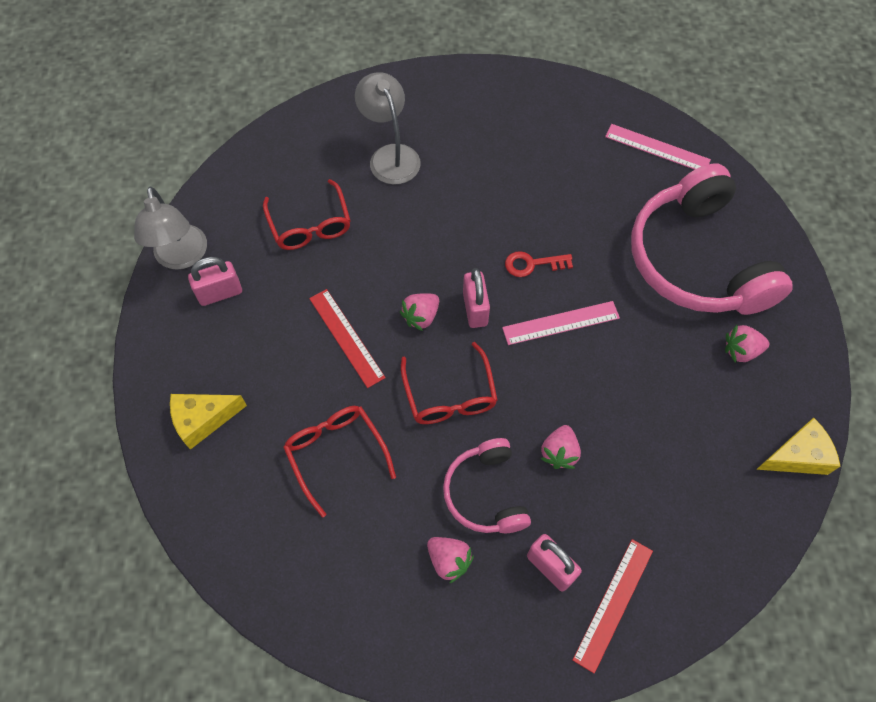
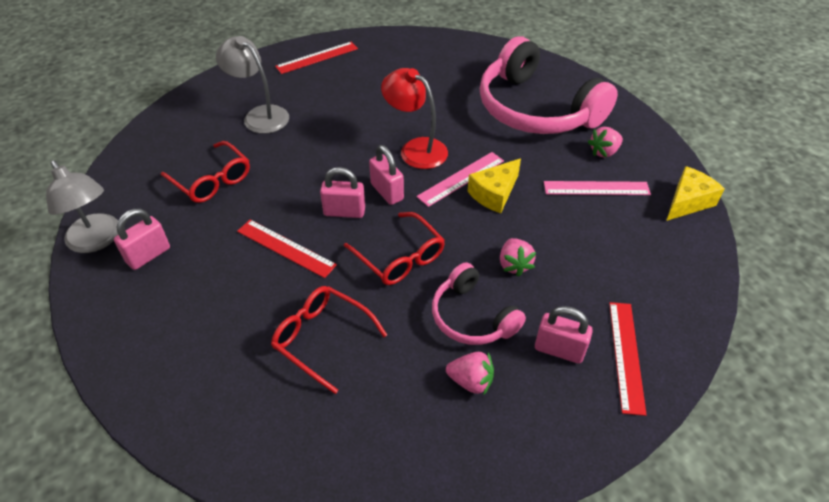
camera: 25 degrees left, 15 degrees down
yellow cheese [170,394,247,450] -> yellow cheese moved to [467,158,521,213]
pink strawberry [400,293,439,331] -> pink padlock [320,167,365,218]
red key [505,251,573,277] -> red lamp [381,68,448,169]
pink ruler [605,124,711,170] -> pink ruler moved to [544,181,651,195]
none -> red ruler [275,42,358,74]

